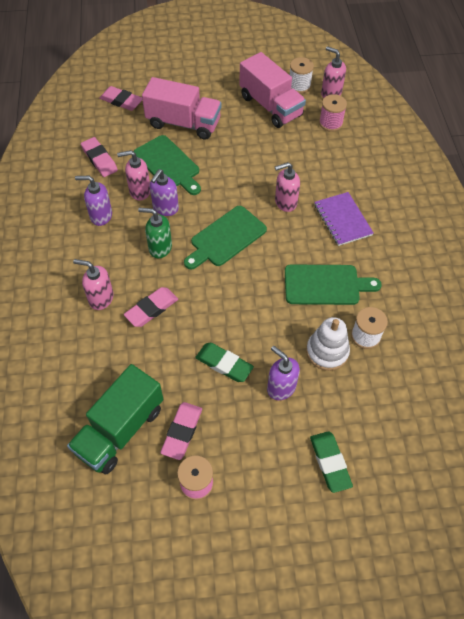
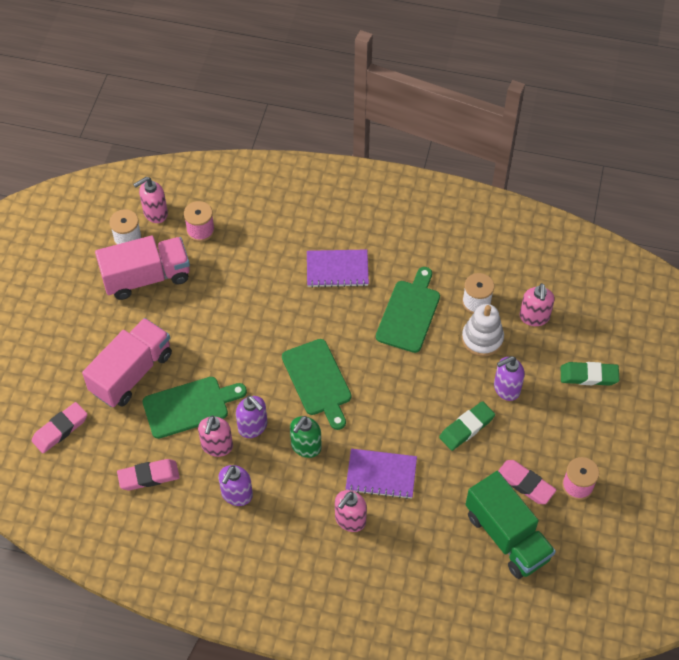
camera: 70 degrees left, 0 degrees up
pink eraser [124,287,178,327] -> purple notebook [346,449,417,499]
pink soap dispenser [275,162,300,212] -> pink soap dispenser moved to [519,283,555,326]

